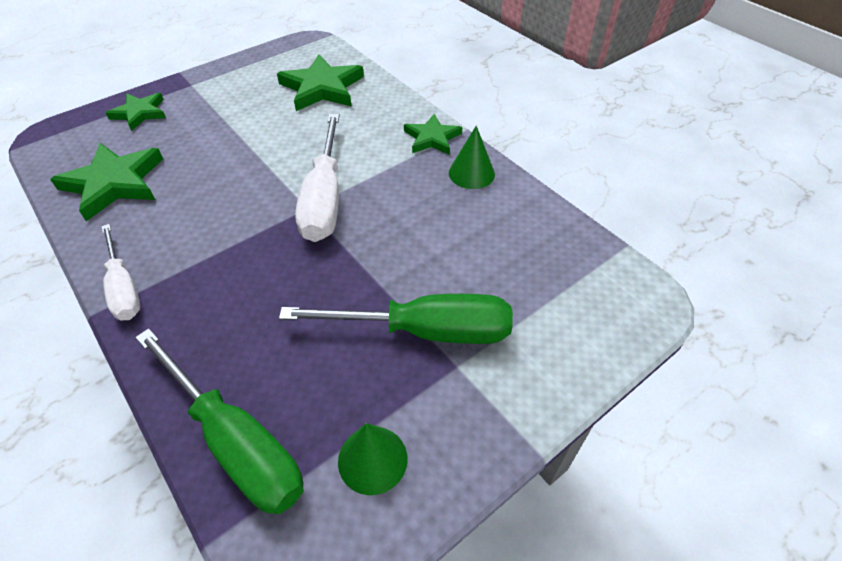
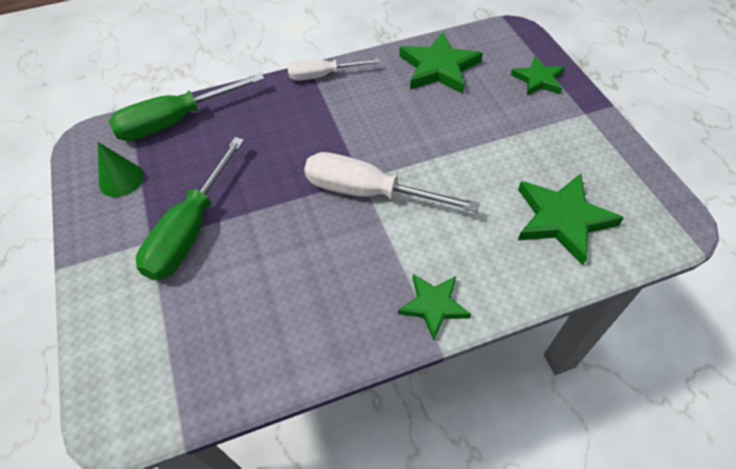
camera: 110 degrees right, 5 degrees up
green cone [449,126,495,189] -> none

